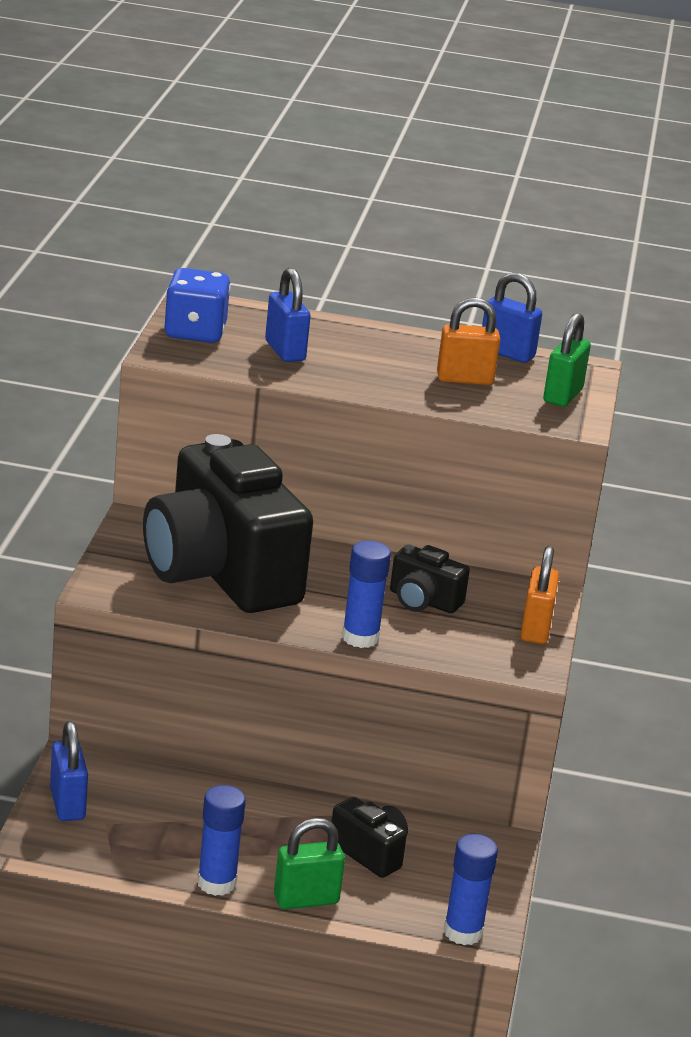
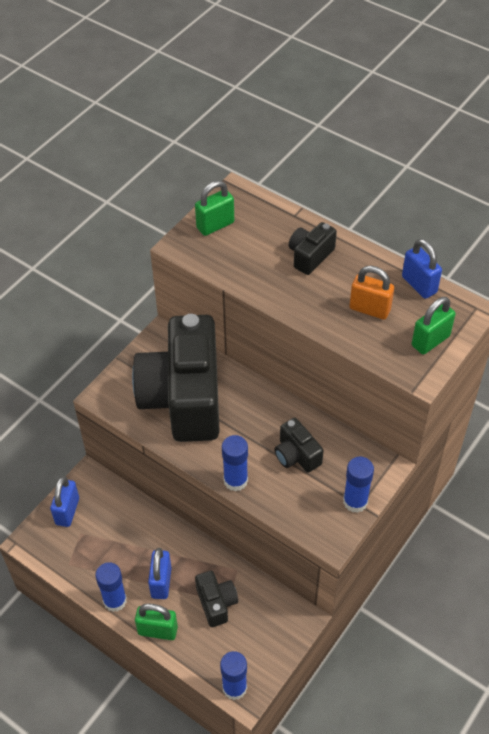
camera: 30 degrees right, 25 degrees up
blue dice [164,268,231,343] -> green padlock [195,181,234,236]
blue padlock [265,268,311,362] -> blue padlock moved to [148,548,171,599]
orange padlock [520,546,559,644] -> blue glue stick [343,457,374,513]
none -> black camera [289,222,337,275]

